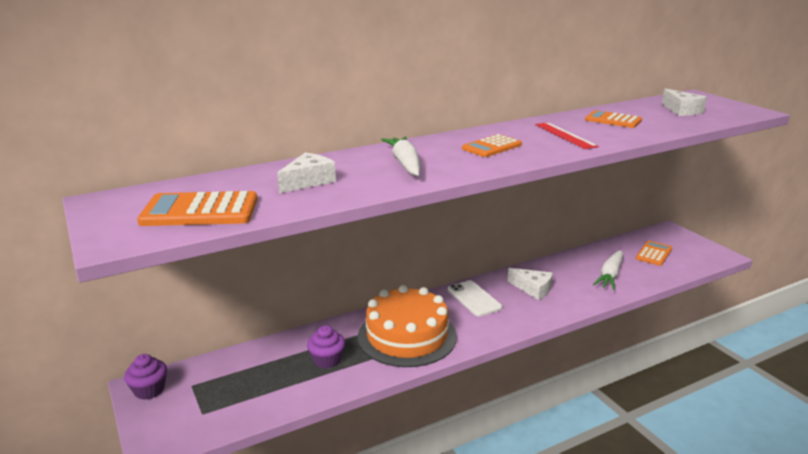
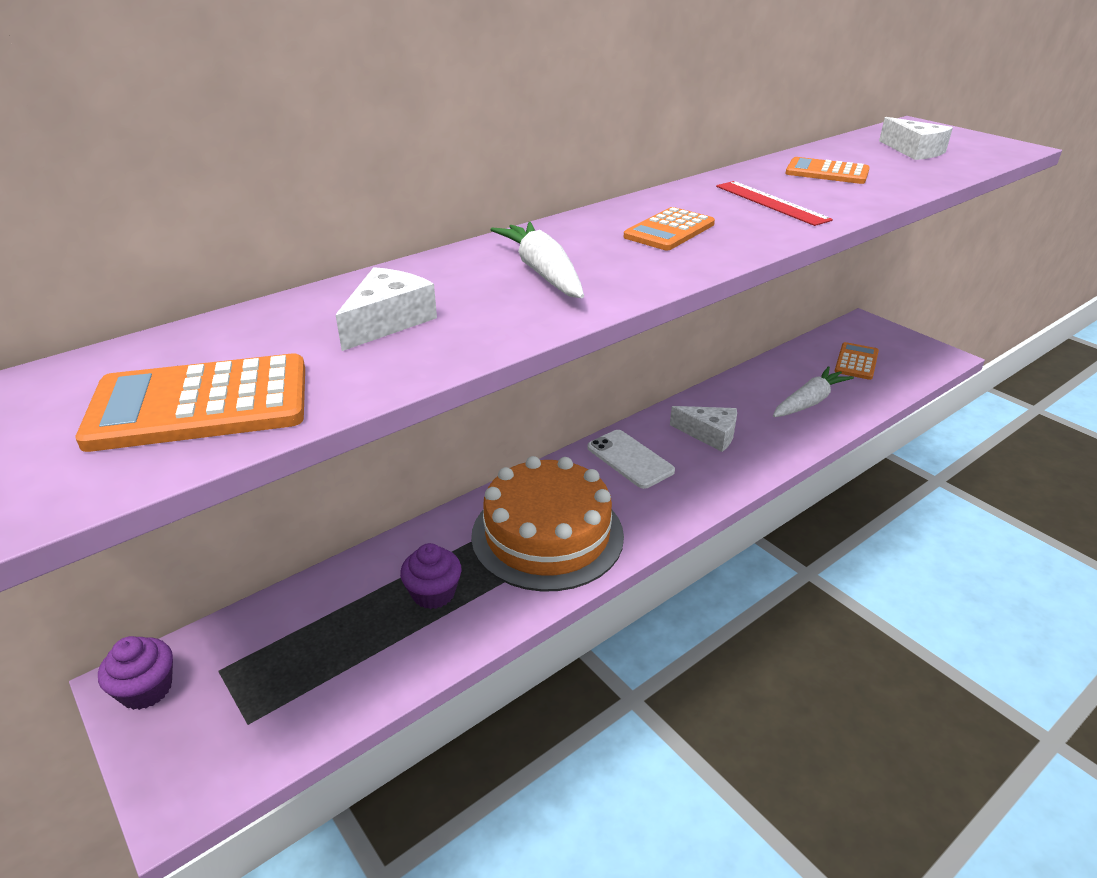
camera: 10 degrees left, 10 degrees up
white carrot [592,250,623,290] -> white carrot turned 150 degrees counterclockwise [773,366,854,417]

